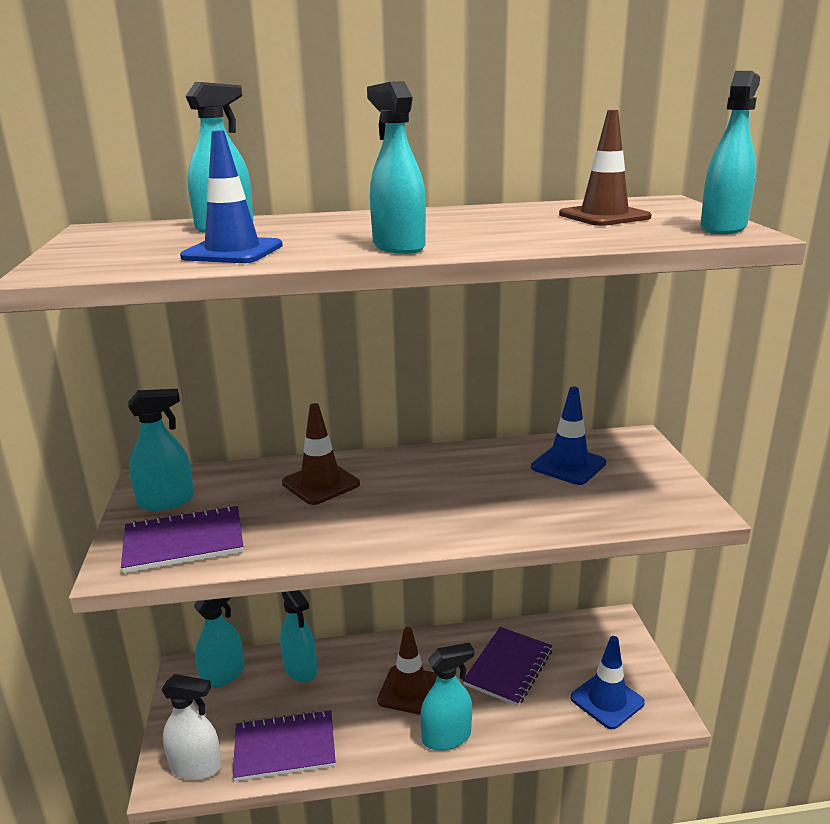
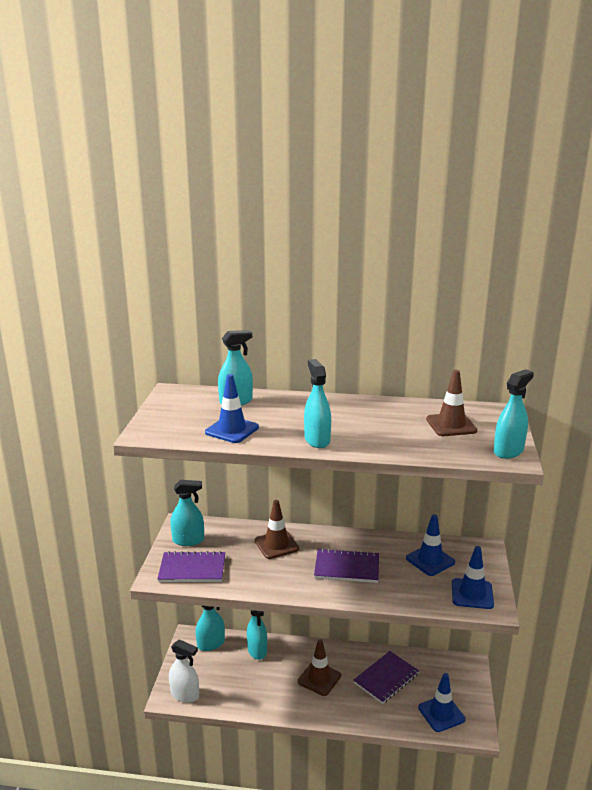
camera: 15 degrees right, 0 degrees up
purple notebook [233,709,336,781] -> purple notebook moved to [314,548,379,583]
turquoise spray bottle [420,642,474,751] -> none
none -> blue traffic cone [452,546,494,609]

